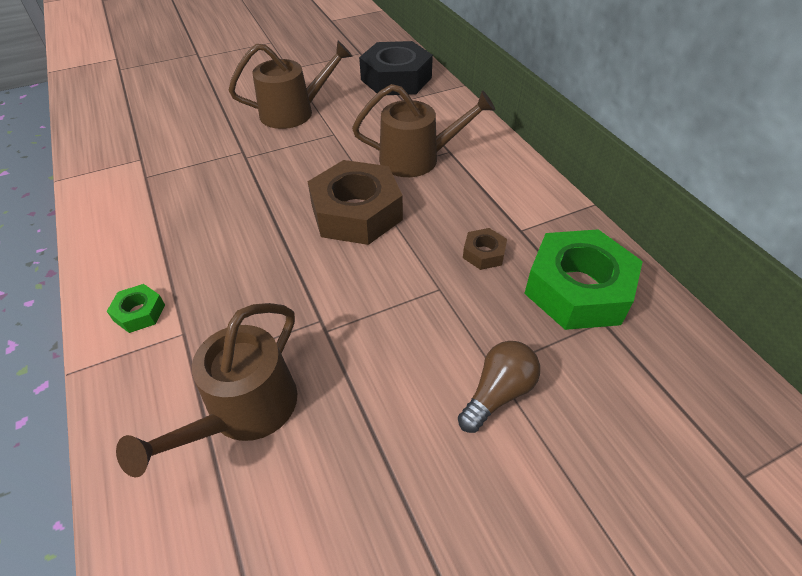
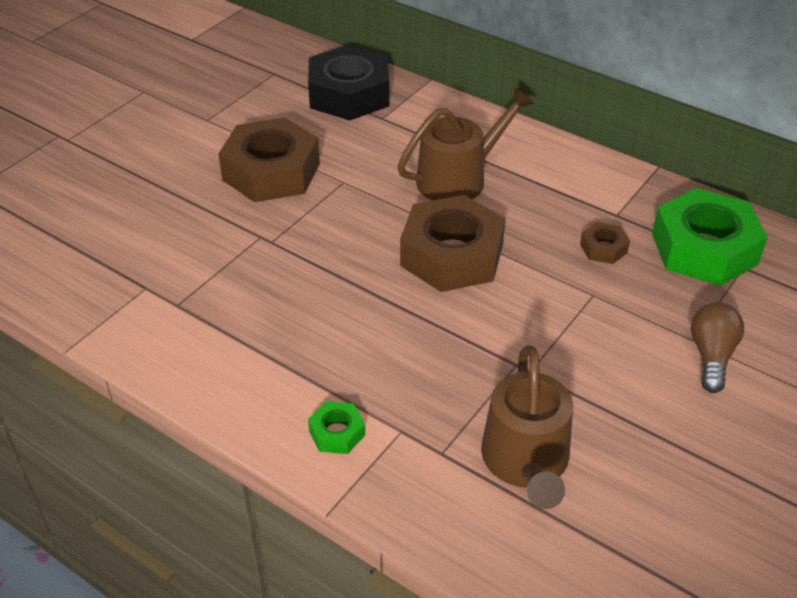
camera: 30 degrees left, 5 degrees down
brown watering can [229,40,353,129] -> brown nut [218,117,320,202]

